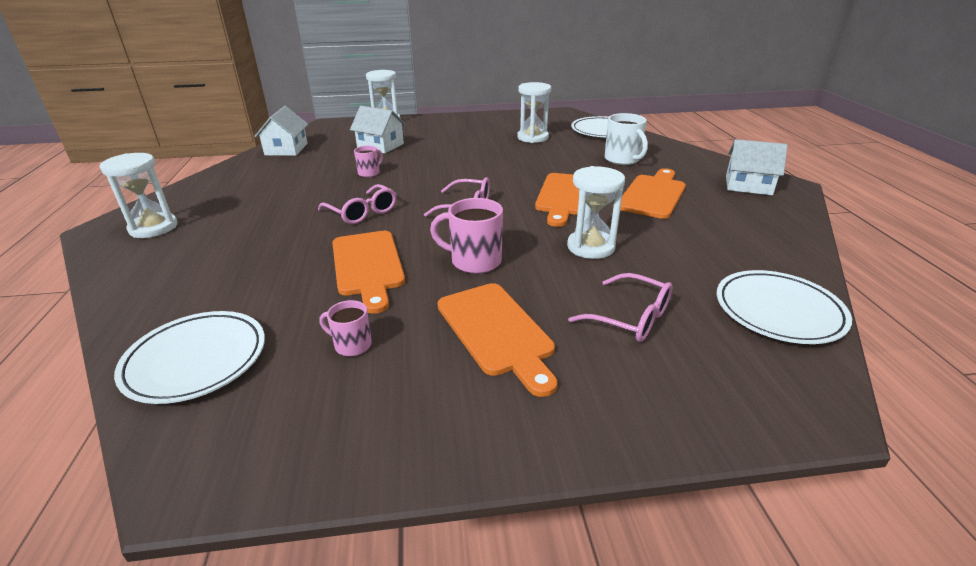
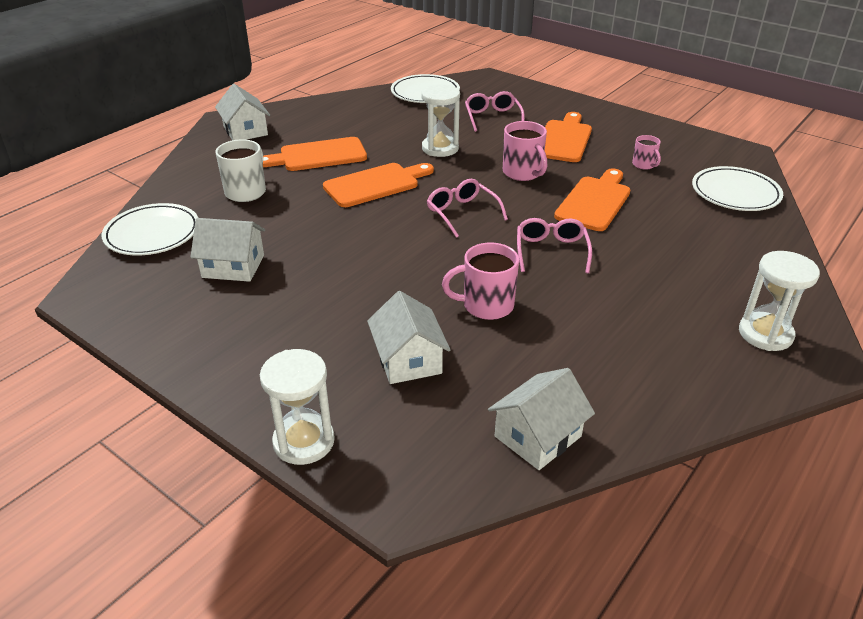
camera: 135 degrees left, 5 degrees up
pink mug [354,146,383,177] -> pink mug [442,243,519,320], size x1.70
white hourglass [517,82,551,143] -> white house [190,218,265,282]

